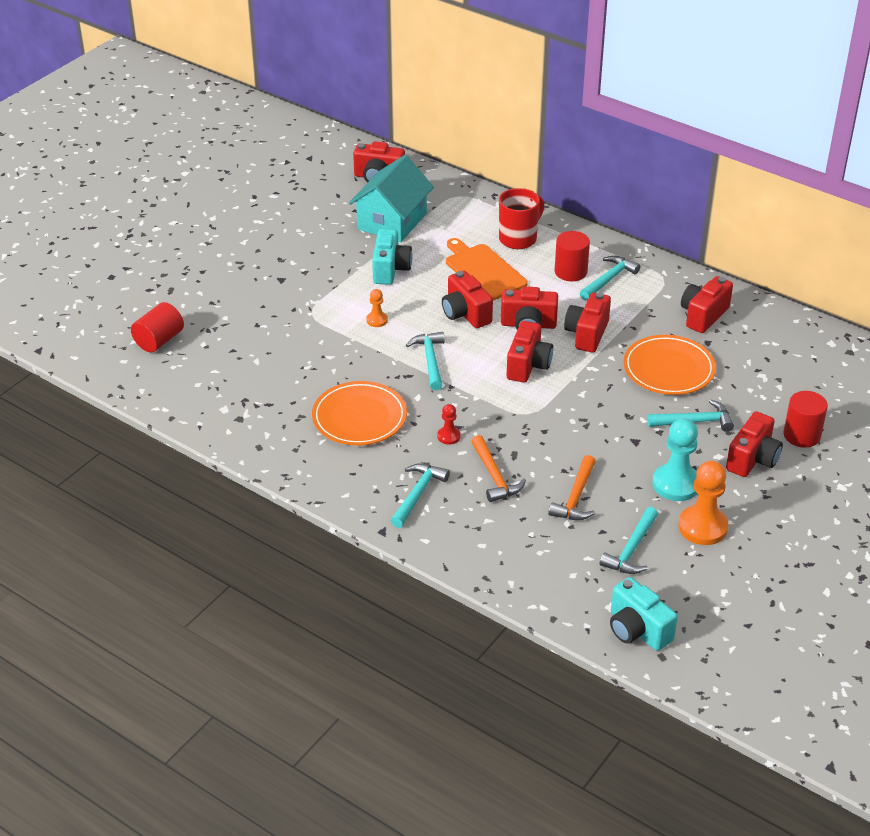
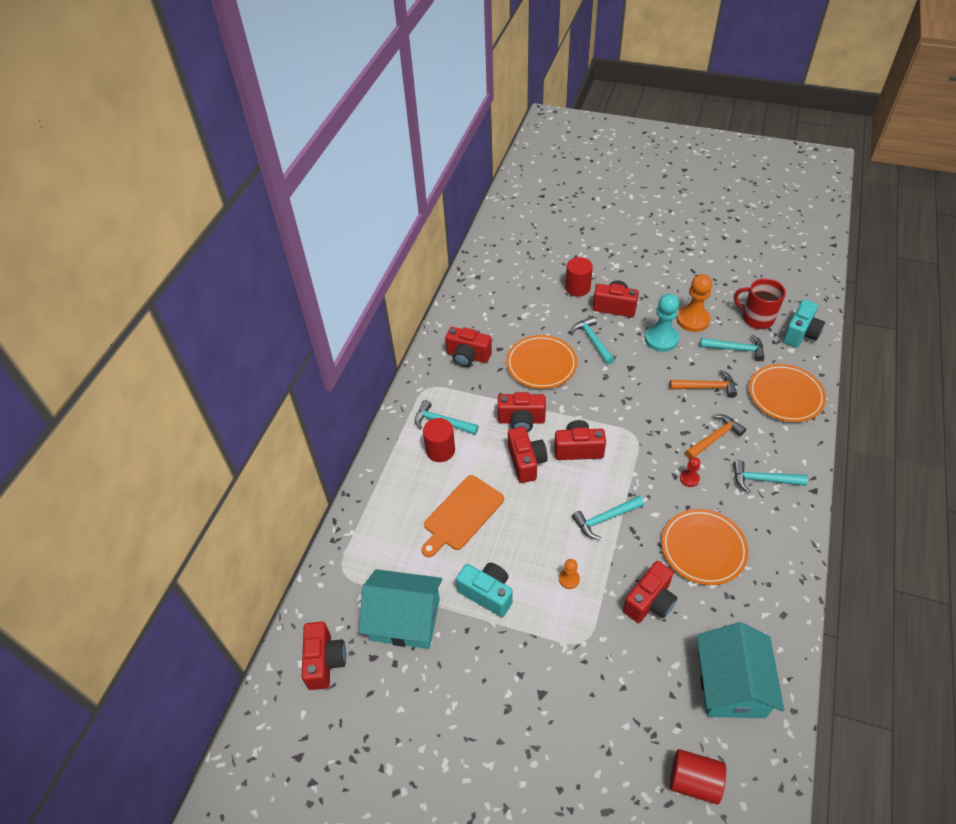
camera: 105 degrees left, 10 degrees up
turquoise camera [372,229,412,285] -> turquoise camera turned 45 degrees clockwise [456,563,513,617]
red camera [442,271,493,328] -> red camera moved to [623,561,677,623]
red mug [499,188,544,249] -> red mug moved to [734,278,786,329]
none -> turquoise house [697,622,784,718]
none -> orange plate [749,364,826,422]

